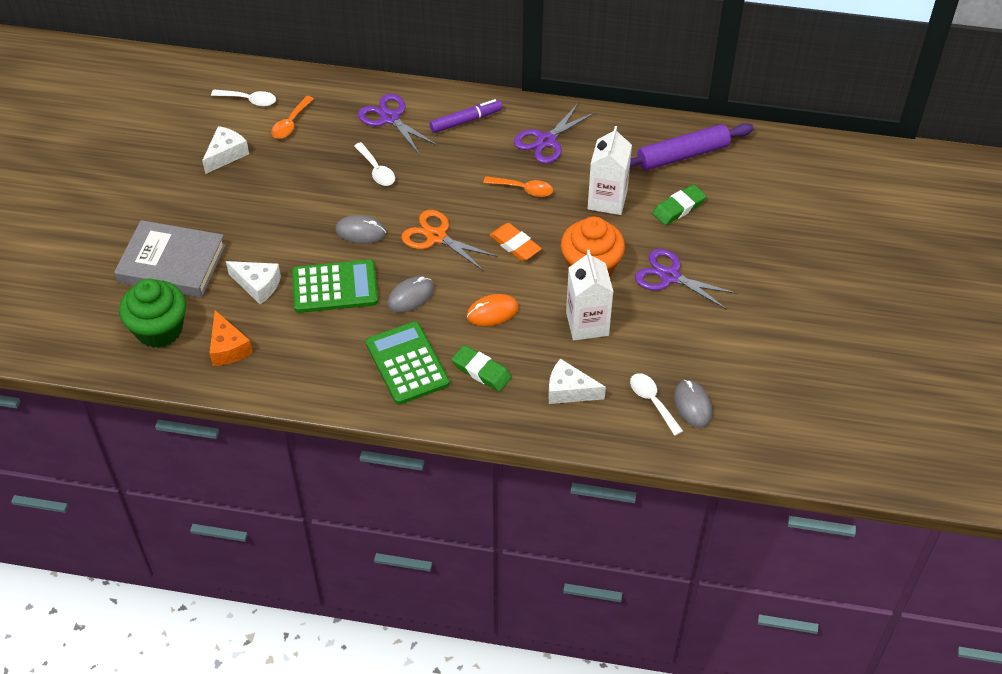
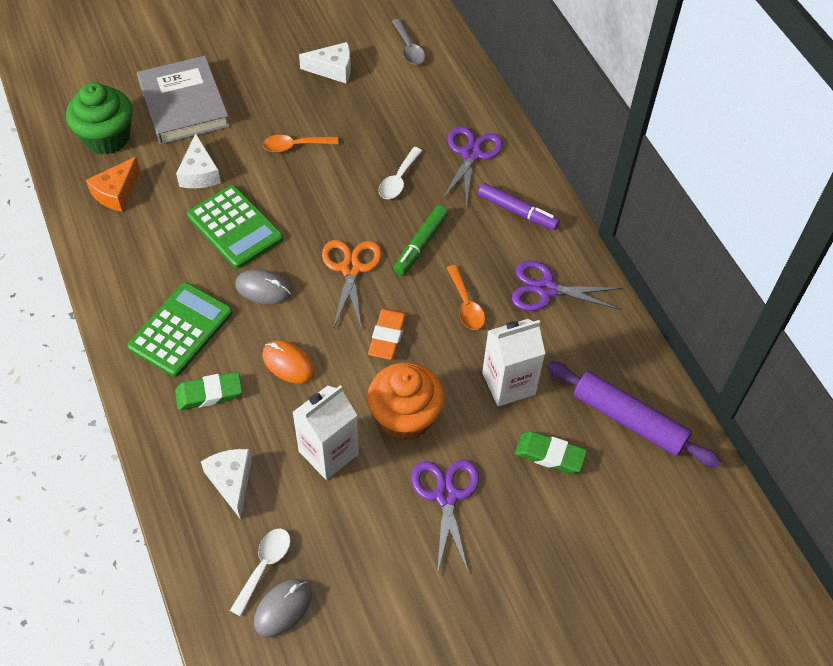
camera: 55 degrees right, 5 degrees up
white spoon [211,90,276,106] -> grey spoon [392,19,425,65]
orange spoon [271,96,314,139] -> orange spoon moved to [262,135,339,152]
grey mouse [335,215,386,244] -> none
green eraser [452,345,512,392] -> green eraser turned 75 degrees clockwise [175,372,242,410]
none -> green marker [393,205,448,275]

